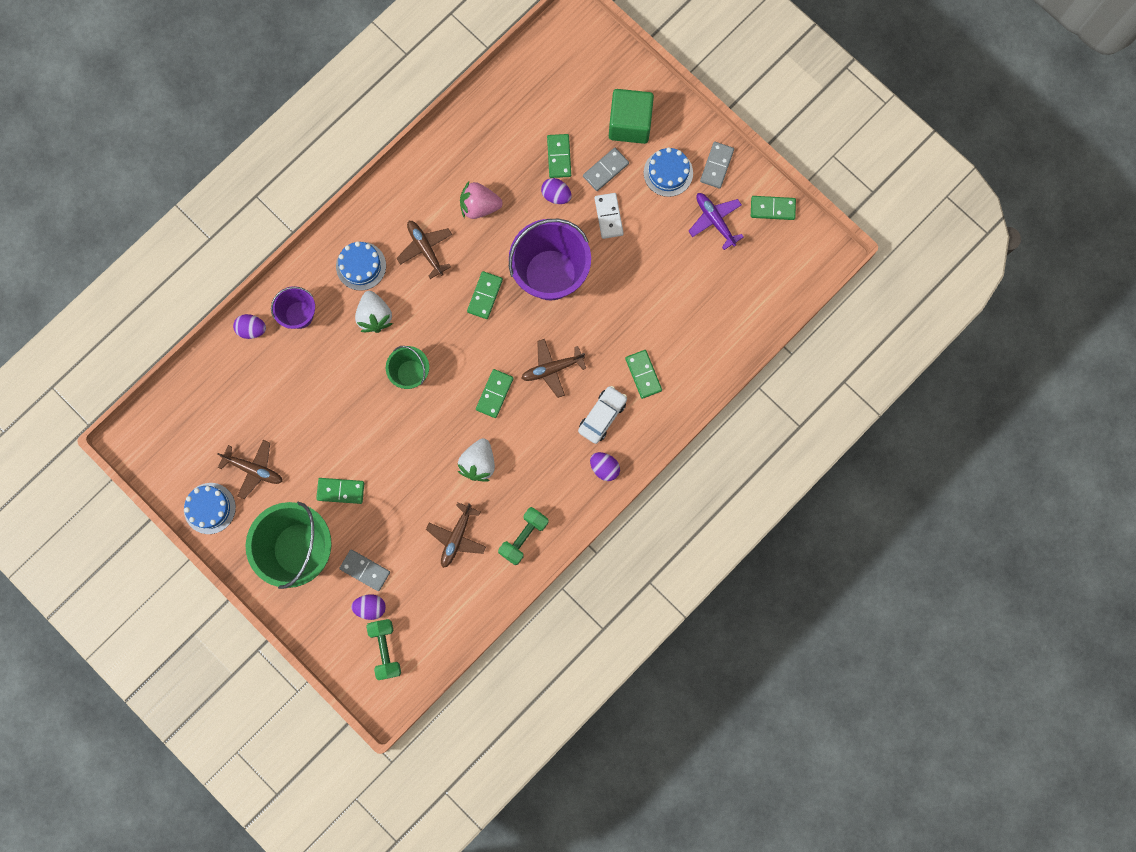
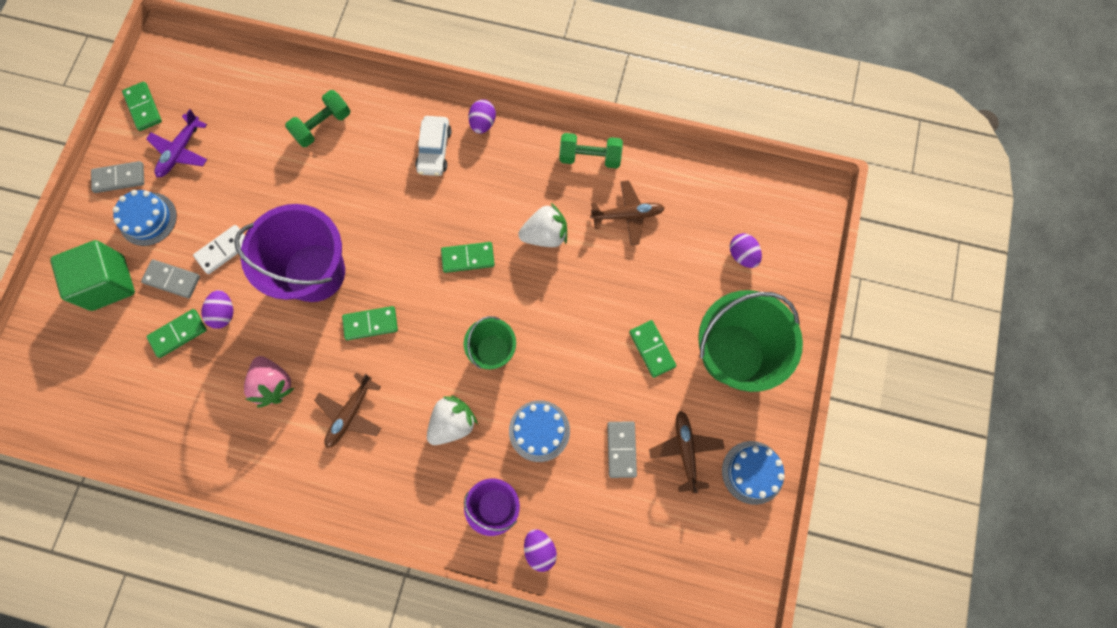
camera: 120 degrees left, 5 degrees down
blue cake [336,241,386,291] -> blue cake moved to [509,400,570,462]
grey domino [339,549,390,591] -> grey domino moved to [607,421,637,478]
green dumbbell [366,619,401,680] -> green dumbbell moved to [285,90,350,147]
brown plane [521,339,586,398] -> none
white car [578,386,627,444] -> white car turned 90 degrees counterclockwise [415,116,452,176]
green domino [625,350,662,399] -> none

